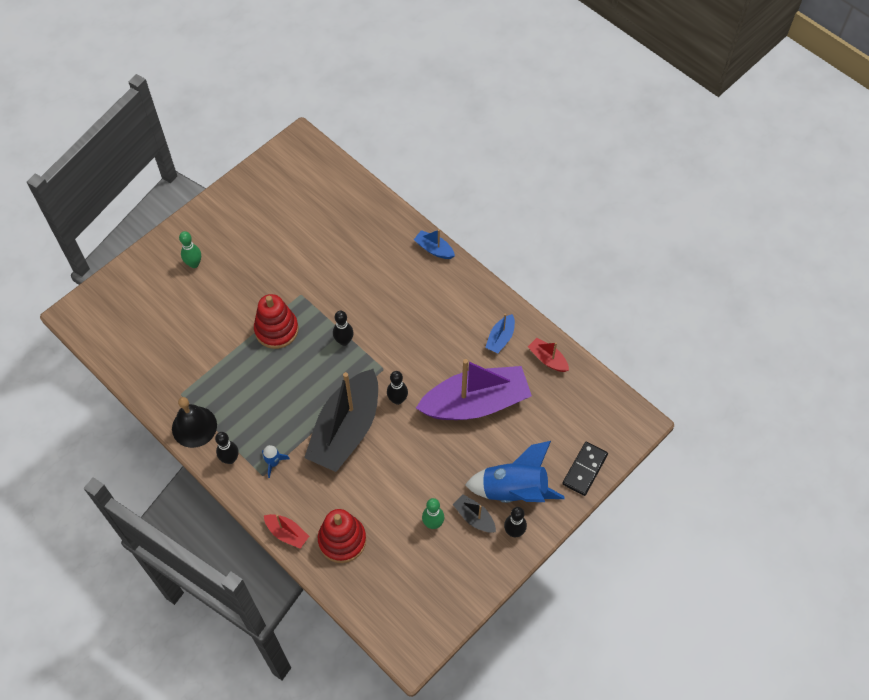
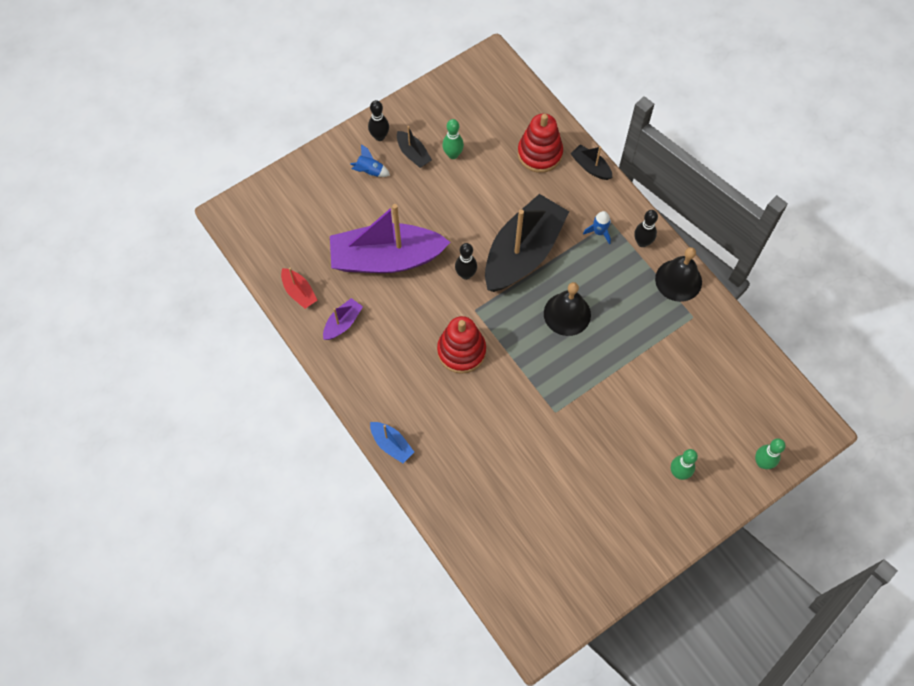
camera: 170 degrees left, 5 degrees up
red stacking toy [254,294,298,349] -> red stacking toy moved to [437,316,486,374]
red boat [264,514,309,549] -> black boat [571,145,613,180]
black bowling pin [333,311,354,346] -> none
blue rocket [465,441,565,503] -> blue rocket [350,144,390,177], size x0.44
blue boat [485,313,515,353] -> purple boat [323,298,363,340]
black domino [562,442,608,496] -> none
none -> black bell [544,282,591,336]
none -> green bowling pin [755,438,786,469]

